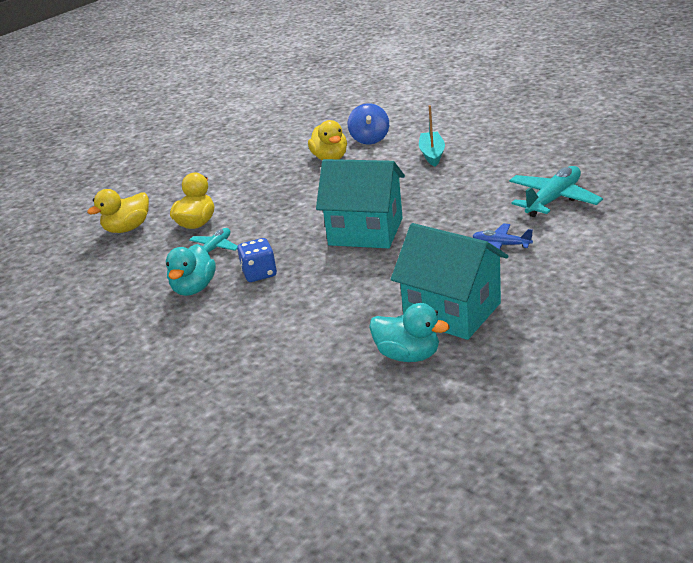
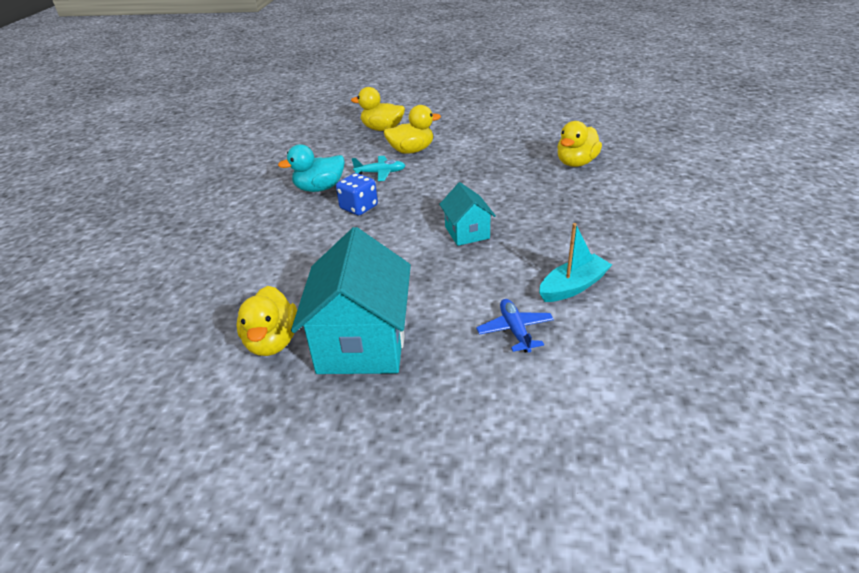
camera: 55 degrees right, 5 degrees up
turquoise house [316,159,405,248] -> turquoise house [439,182,496,246], size x0.54
blue spinning top [348,103,389,144] -> none
turquoise duck [369,303,449,362] -> yellow duck [237,286,297,356]
turquoise boat [419,105,445,167] -> turquoise boat moved to [539,223,612,302]
turquoise plane [509,166,603,217] -> none

